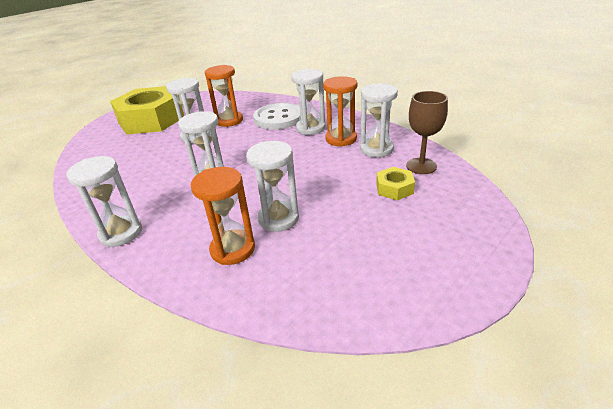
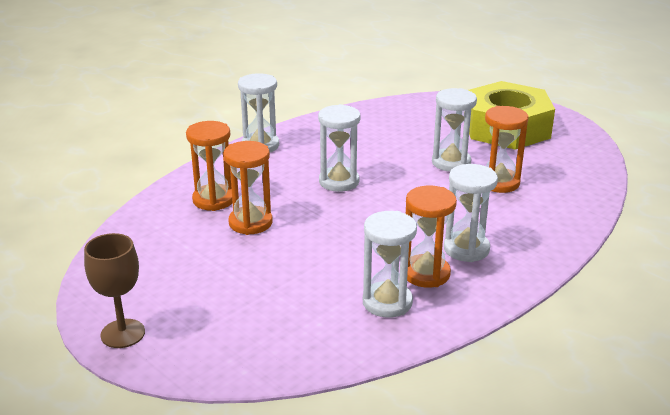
camera: 90 degrees right, 5 degrees down
white hourglass [246,141,299,232] -> orange hourglass [224,141,273,235]
white button [253,103,300,130] -> none
yellow nut [376,167,415,200] -> none
brown goblet [406,91,448,174] -> brown goblet moved to [84,233,145,348]

